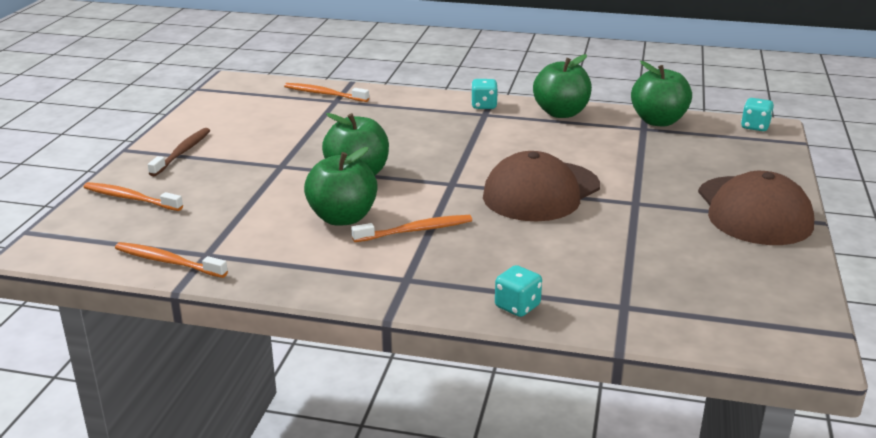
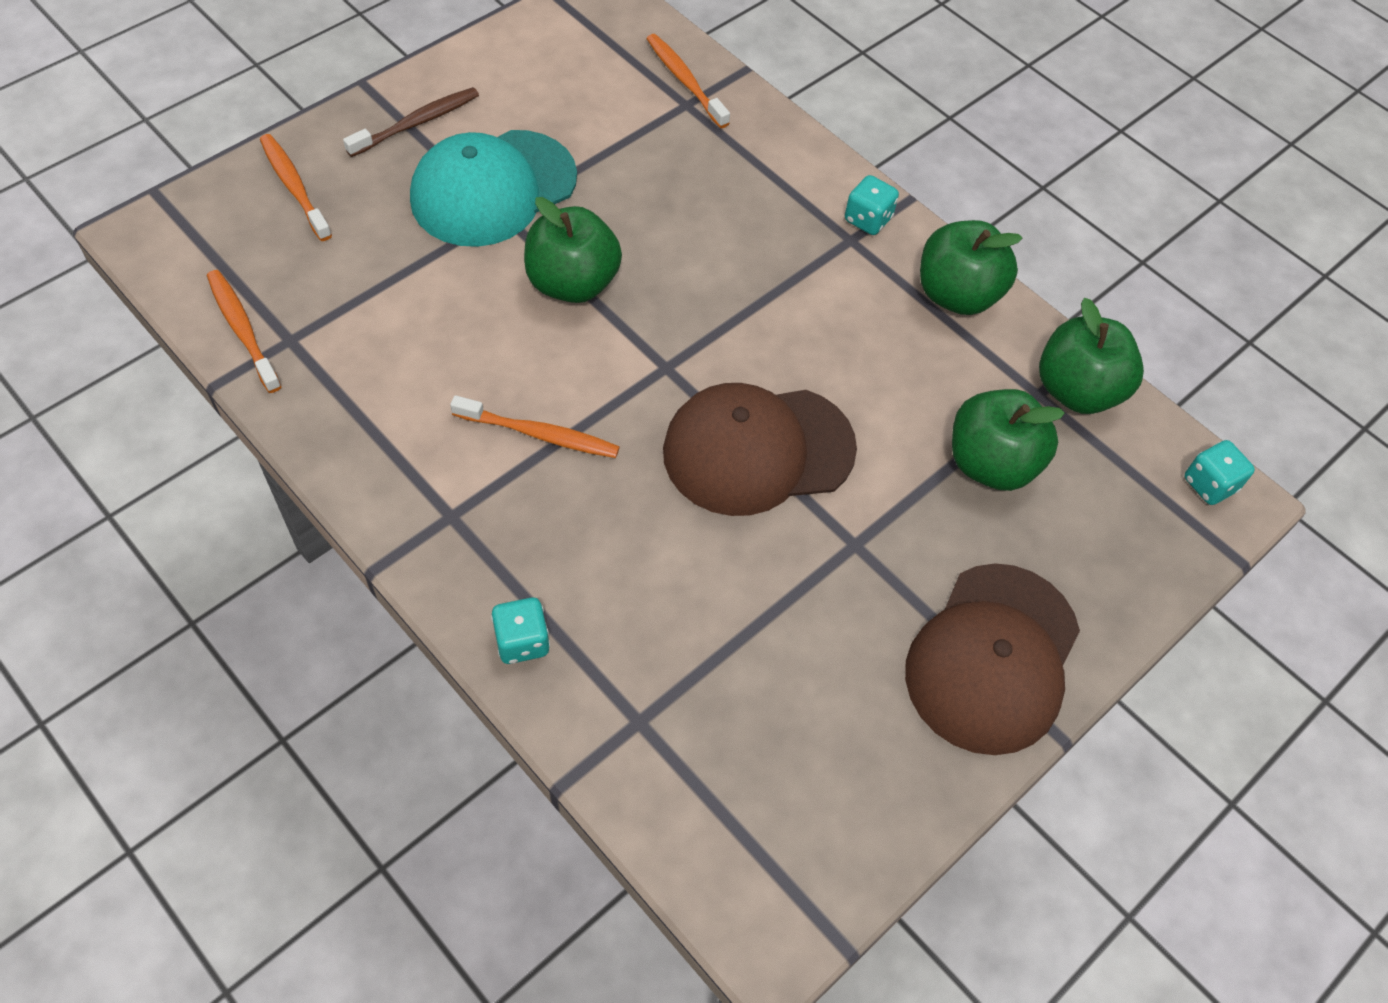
camera: 30 degrees right, 30 degrees up
green apple [304,147,378,226] -> green apple moved to [952,389,1065,491]
none -> turquoise cap [410,130,577,247]

